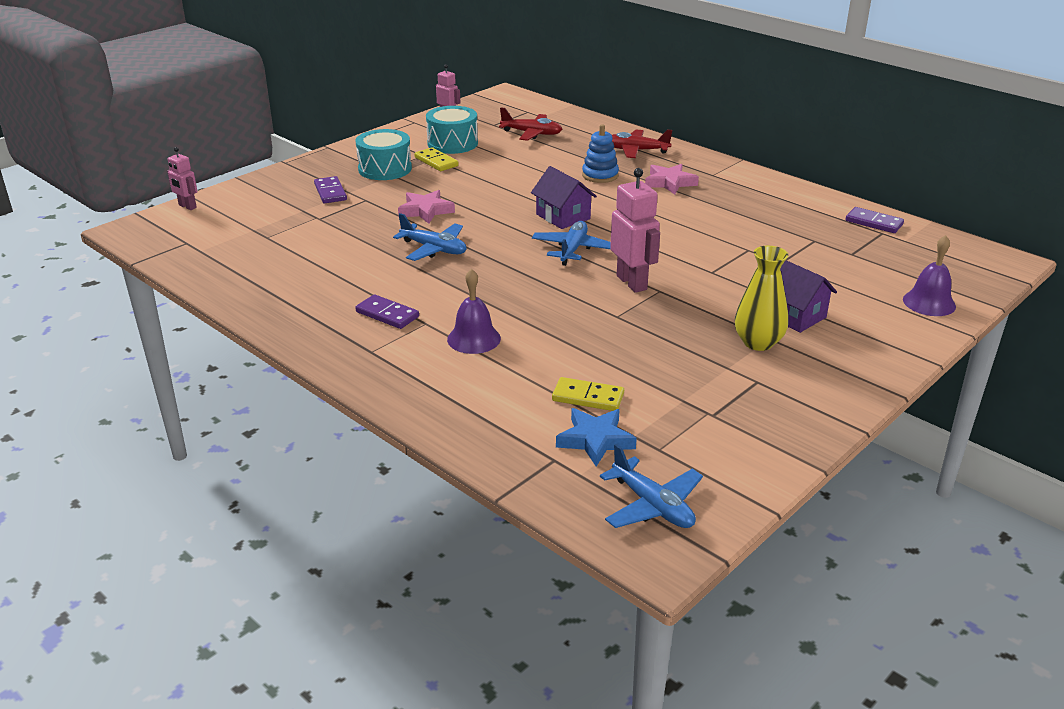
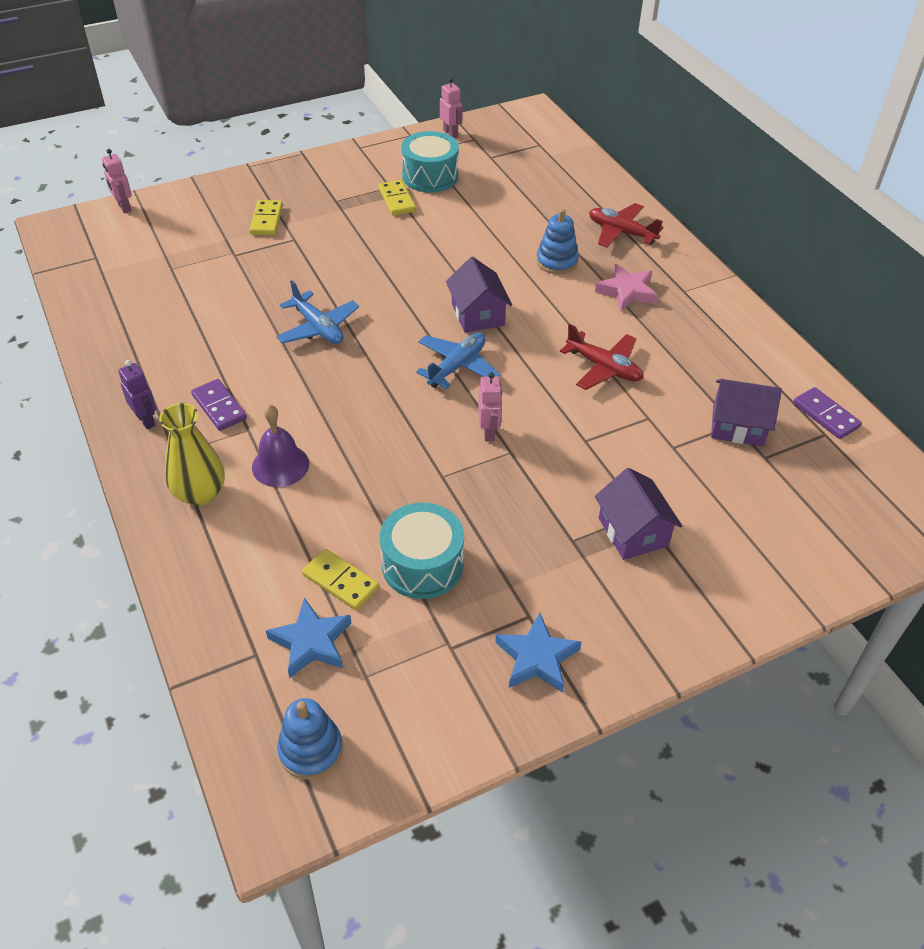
camera: 20 degrees right, 15 degrees up
purple domino [314,176,347,203] -> yellow domino [249,200,283,235]
turquoise drum [355,129,412,180] -> turquoise drum moved to [380,503,464,599]
pink star [398,190,455,224] -> none
red plane [499,107,562,141] -> red plane moved to [560,324,643,390]
blue plane [600,444,703,528] -> blue stacking toy [277,698,343,779]
pink robot [610,168,660,293] -> pink robot [478,372,502,441], size x0.58
yellow vase [735,246,788,351] -> yellow vase moved to [159,403,225,506]
purple bell [903,235,956,316] -> none
none -> purple robot [118,360,156,429]
none -> blue star [495,613,581,693]
none -> purple house [711,379,782,446]

